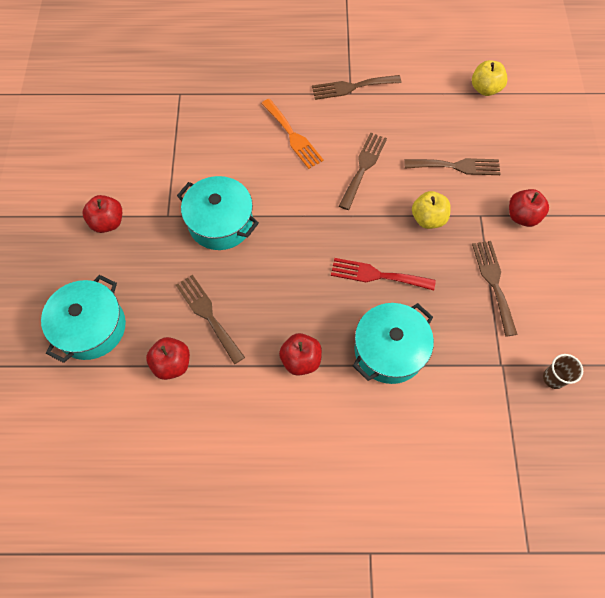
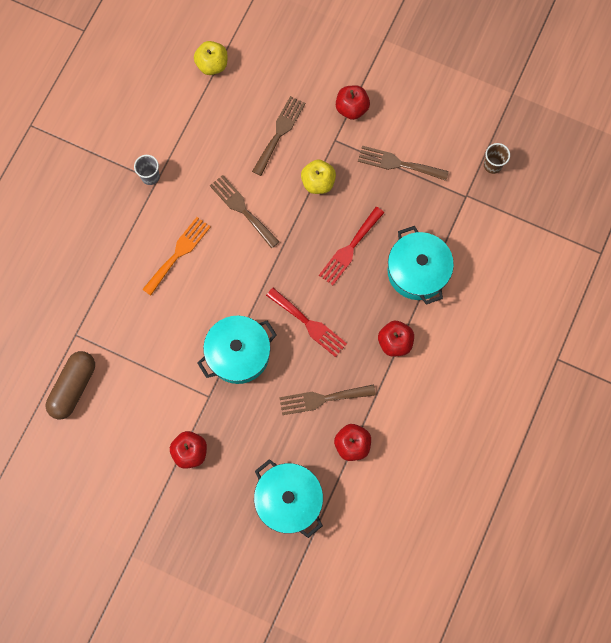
camera: 65 degrees left, 10 degrees up
orange fork [261,99,324,169] -> orange fork turned 45 degrees counterclockwise [142,217,211,296]
brown fork [312,75,401,100] -> grey cup [134,155,160,185]
none -> brown capsule [46,351,95,419]
none -> red fork [266,288,347,357]

